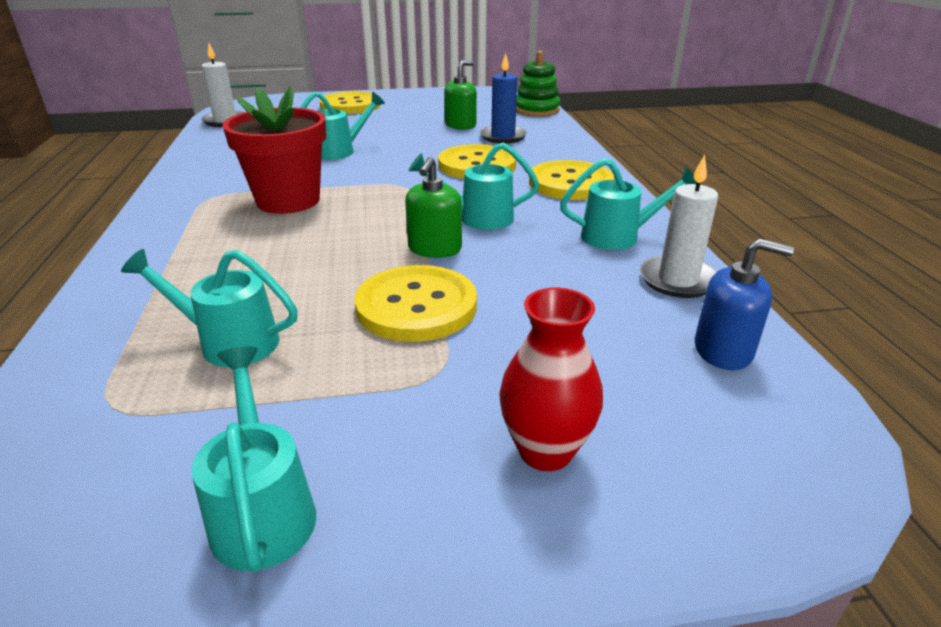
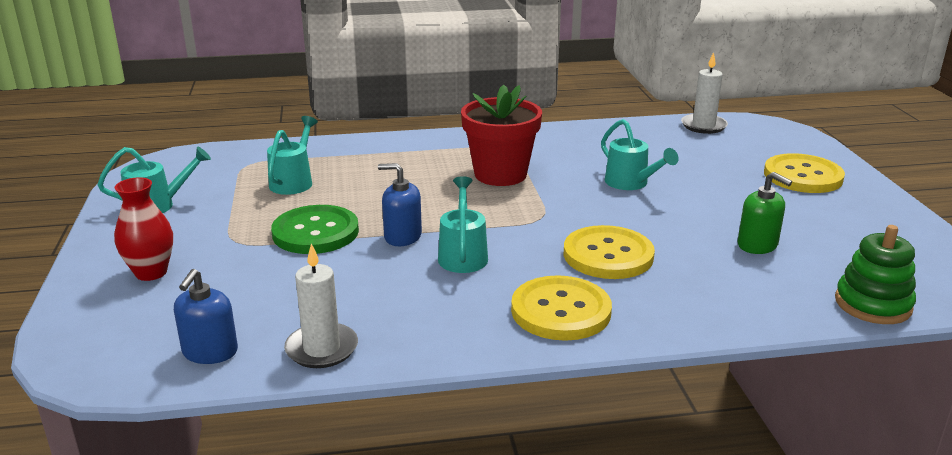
camera: 90 degrees right, 5 degrees down
yellow button [355,265,477,342] -> green button [271,205,359,254]
green soap dispenser [405,157,462,258] -> blue soap dispenser [378,163,422,246]
blue candle [480,53,527,144] -> none
turquoise watering can [560,158,697,250] -> none

